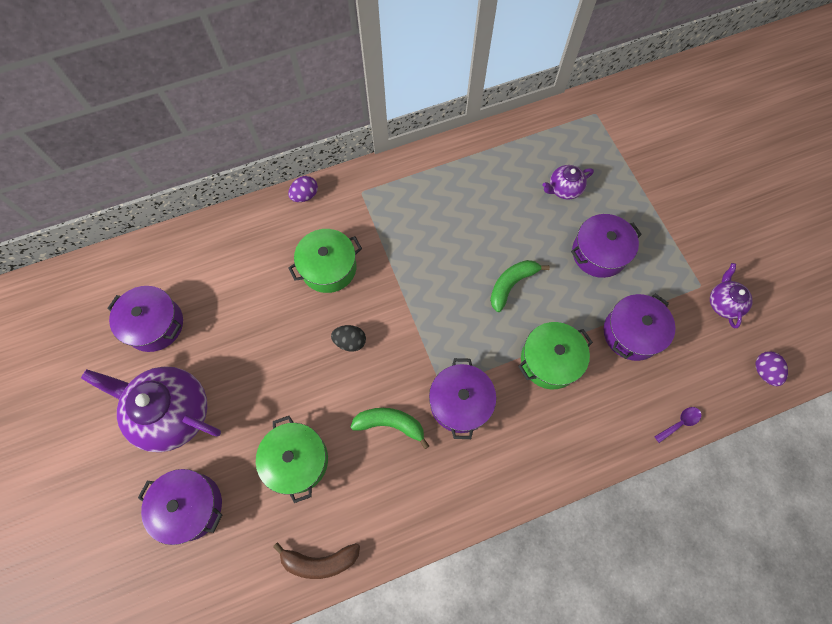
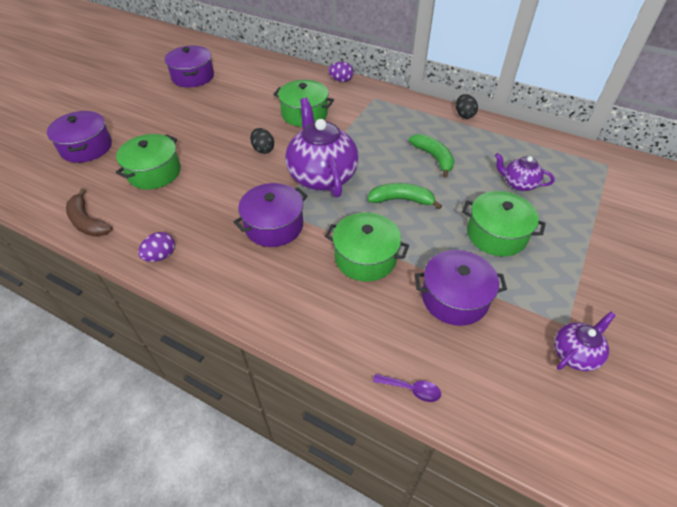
camera: 50 degrees right, 20 degrees down
purple teapot [81,366,221,452] -> purple teapot moved to [285,98,359,198]
green banana [350,408,429,449] -> green banana moved to [409,134,454,178]
purple pot [571,214,642,278] -> green pot [462,191,546,256]
purple egg [755,351,788,386] -> purple egg moved to [138,232,175,262]
none -> black egg [456,94,478,119]

